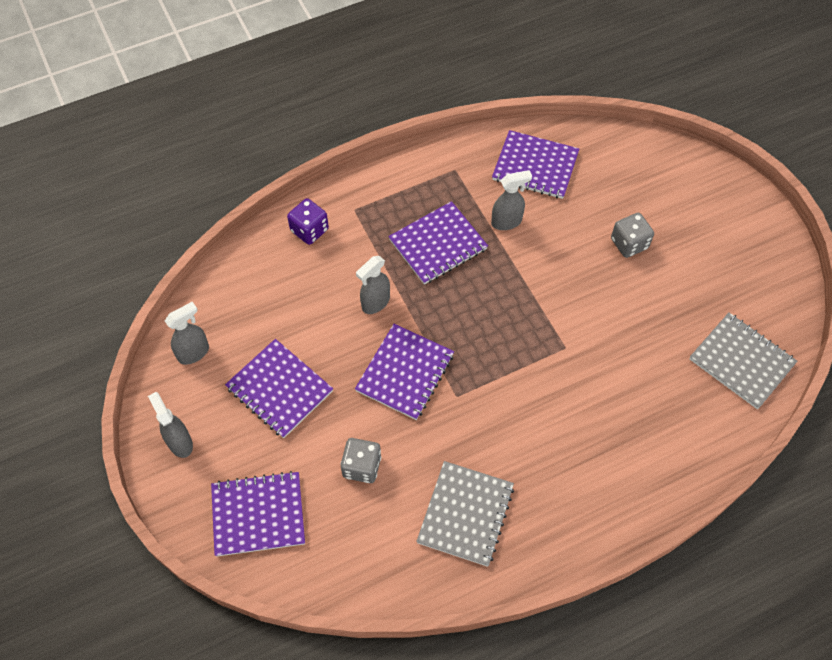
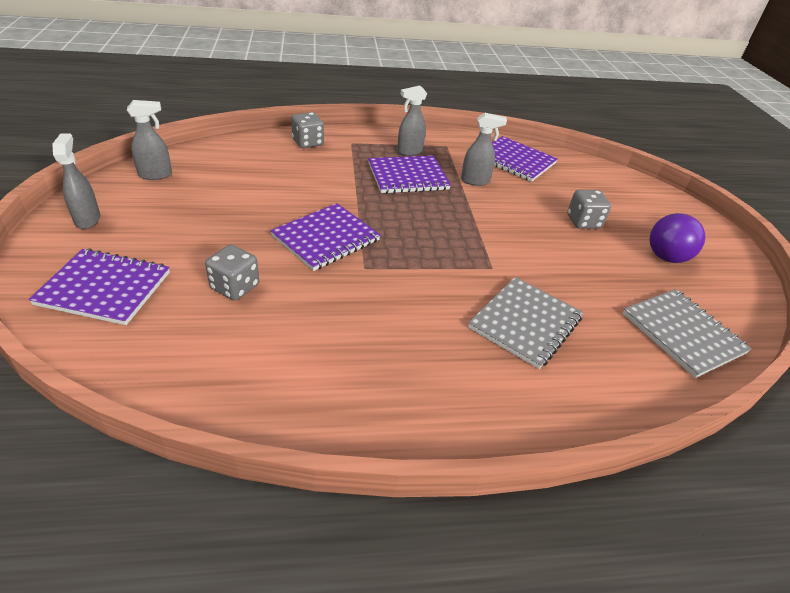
camera: 15 degrees right, 20 degrees down
purple notebook [225,339,333,438] -> none
purple dice [287,198,329,245] -> grey dice [291,112,324,148]
grey spray bottle [356,256,390,314] -> grey spray bottle moved to [397,85,427,156]
grey notebook [416,461,514,567] -> grey notebook moved to [468,277,584,369]
none -> purple light bulb [649,213,706,263]

